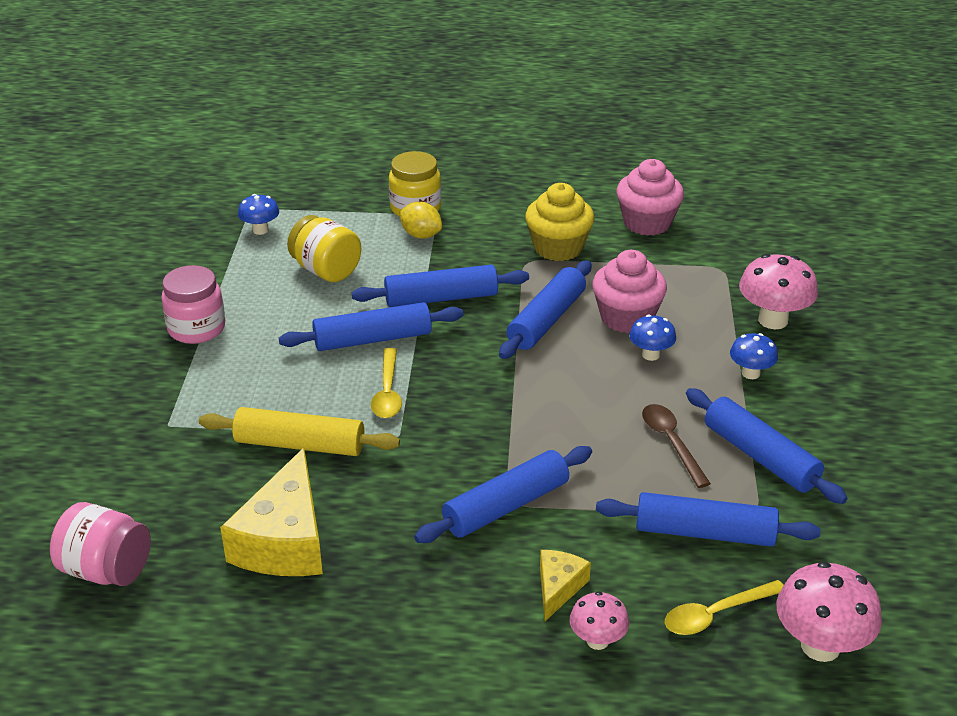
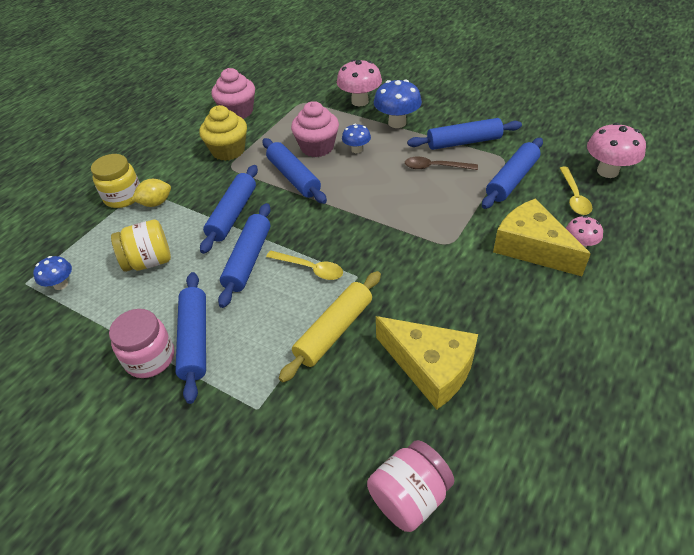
camera: 60 degrees left, 10 degrees up
blue rolling pin [414,446,592,543] -> blue rolling pin moved to [175,272,206,404]
yellow cheese [540,550,591,621] -> yellow cheese [493,198,591,276], size x1.94
blue mushroom [730,333,778,379] -> blue mushroom [374,80,422,128], size x1.70

